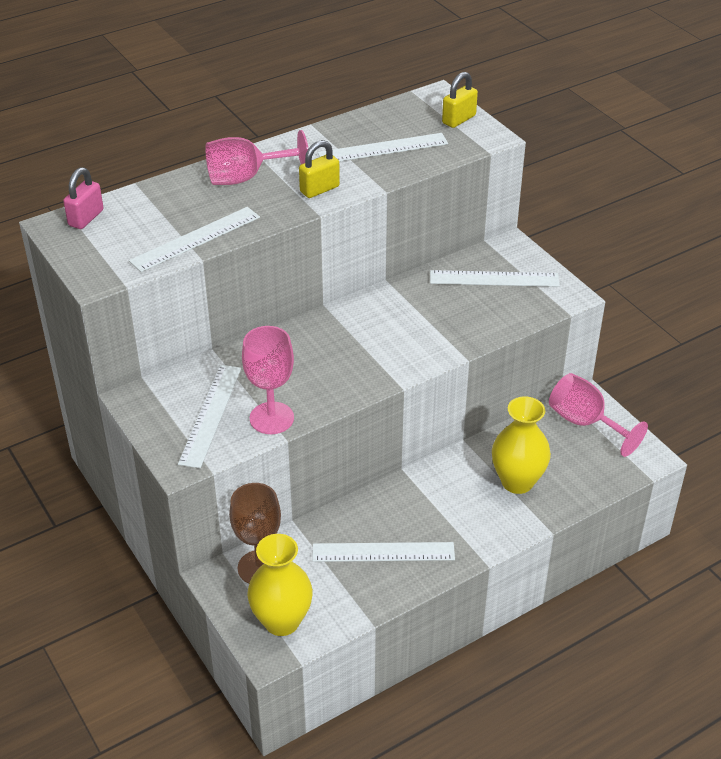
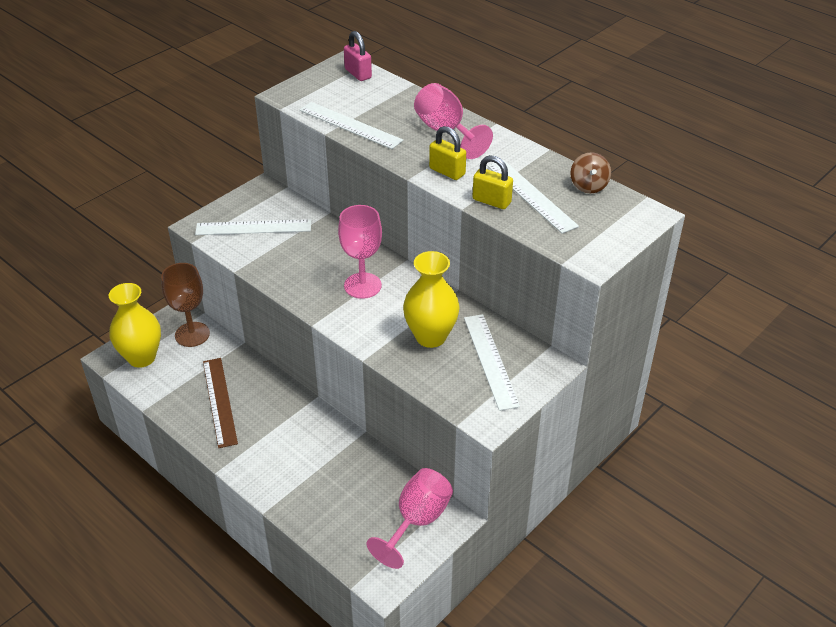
camera: 75 degrees right, 0 degrees up
pink padlock [63,167,104,229] -> pink padlock turned 45 degrees clockwise [344,31,372,81]
pink goblet [242,326,294,434] -> pink goblet moved to [338,205,382,299]
white ruler [312,542,455,562] -> brown ruler [203,358,238,448]
yellow padlock [442,72,478,128] -> yellow padlock moved to [473,155,513,209]
yellow vase [492,396,551,494] -> yellow vase moved to [403,251,460,348]
none -> brown spinning top [570,152,611,193]

